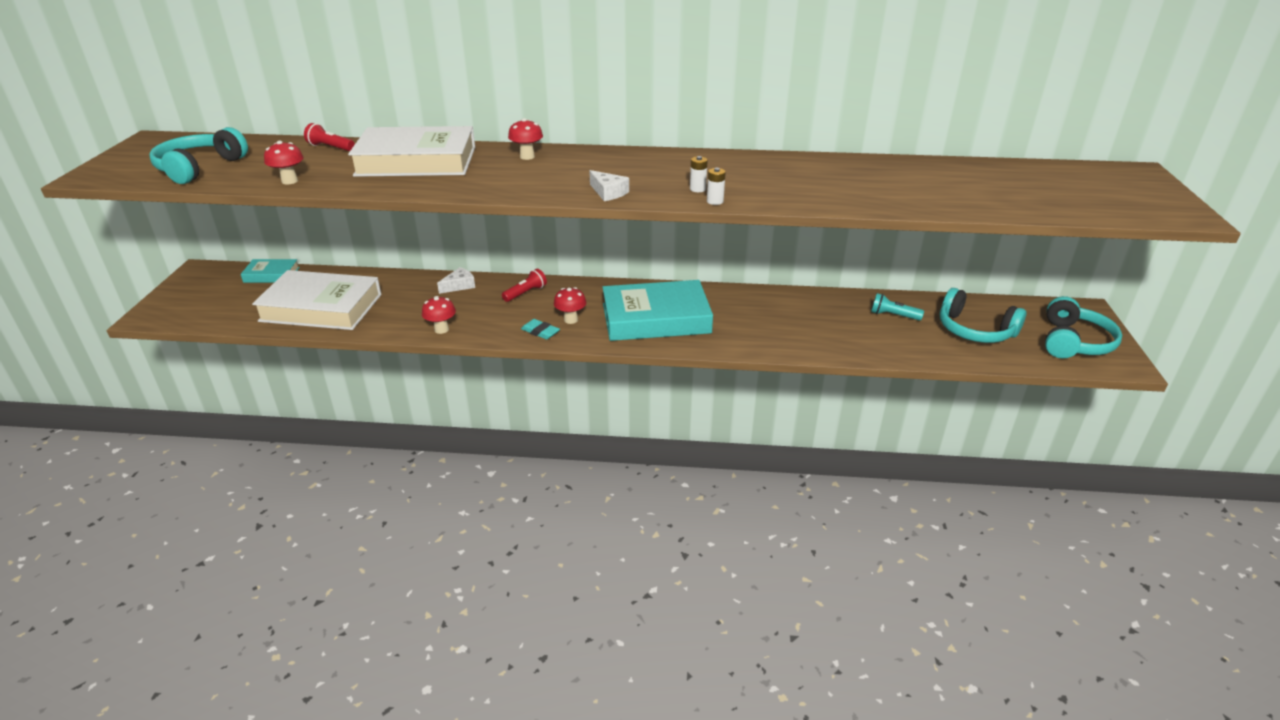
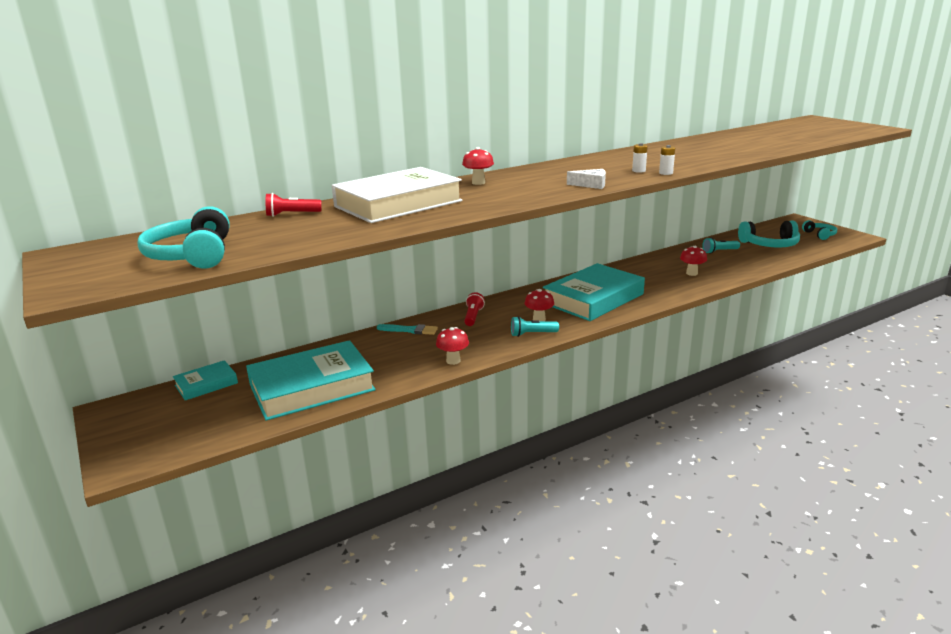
camera: 35 degrees left, 10 degrees down
white book [252,270,382,330] -> turquoise book [246,340,376,421]
red mushroom [264,141,304,185] -> red mushroom moved to [680,246,707,276]
white cheese [437,267,475,294] -> turquoise brush [377,324,438,335]
turquoise eraser [521,319,560,340] -> turquoise flashlight [511,316,559,337]
turquoise headphones [1045,296,1122,359] -> turquoise headphones [802,220,837,240], size x0.57

